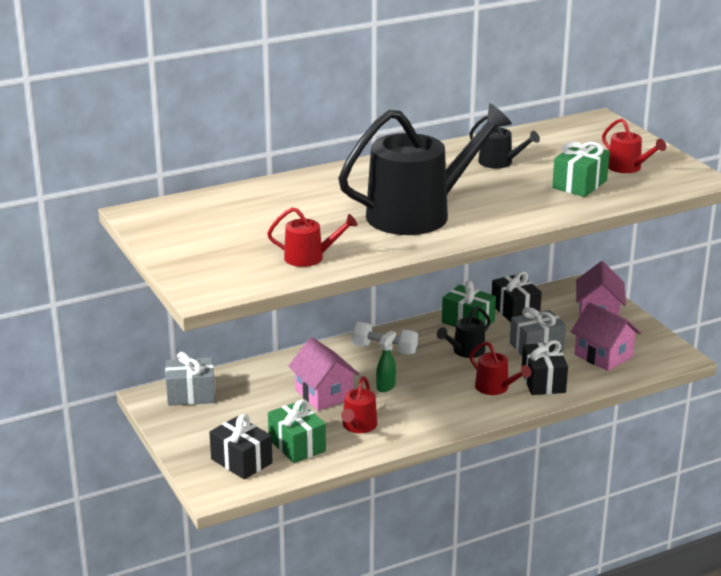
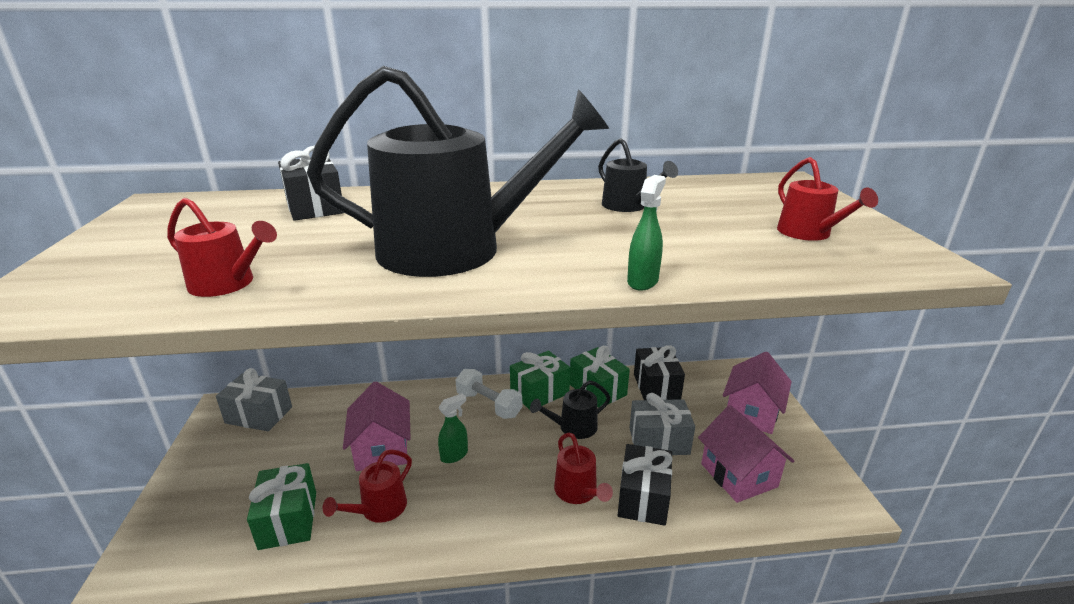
camera: 20 degrees right, 0 degrees up
black gift [209,414,273,479] -> black gift moved to [278,145,344,221]
green gift [552,142,610,197] -> green gift moved to [510,350,570,410]
none -> green spray bottle [627,175,666,291]

